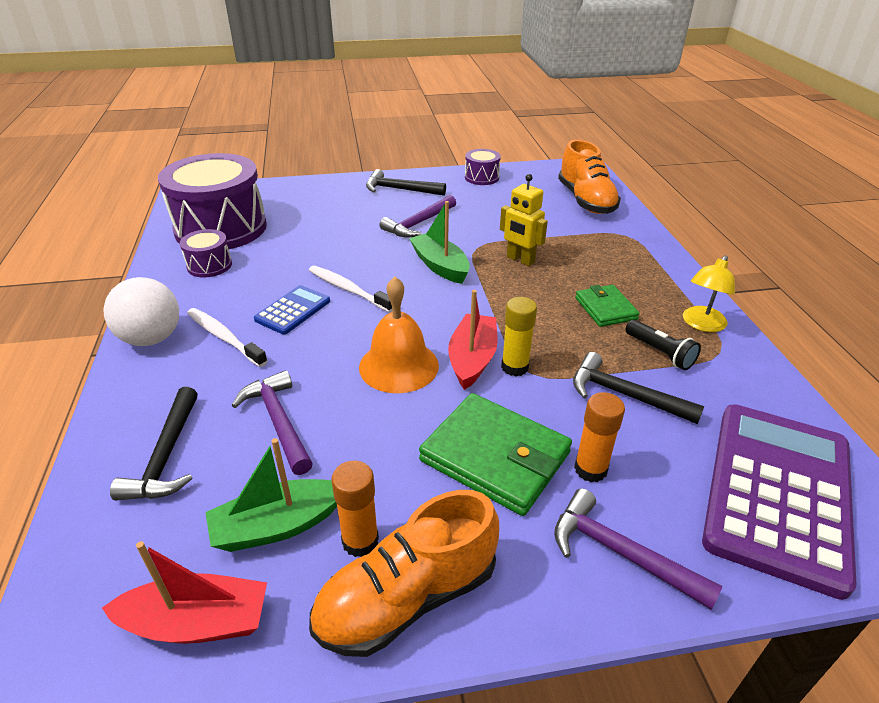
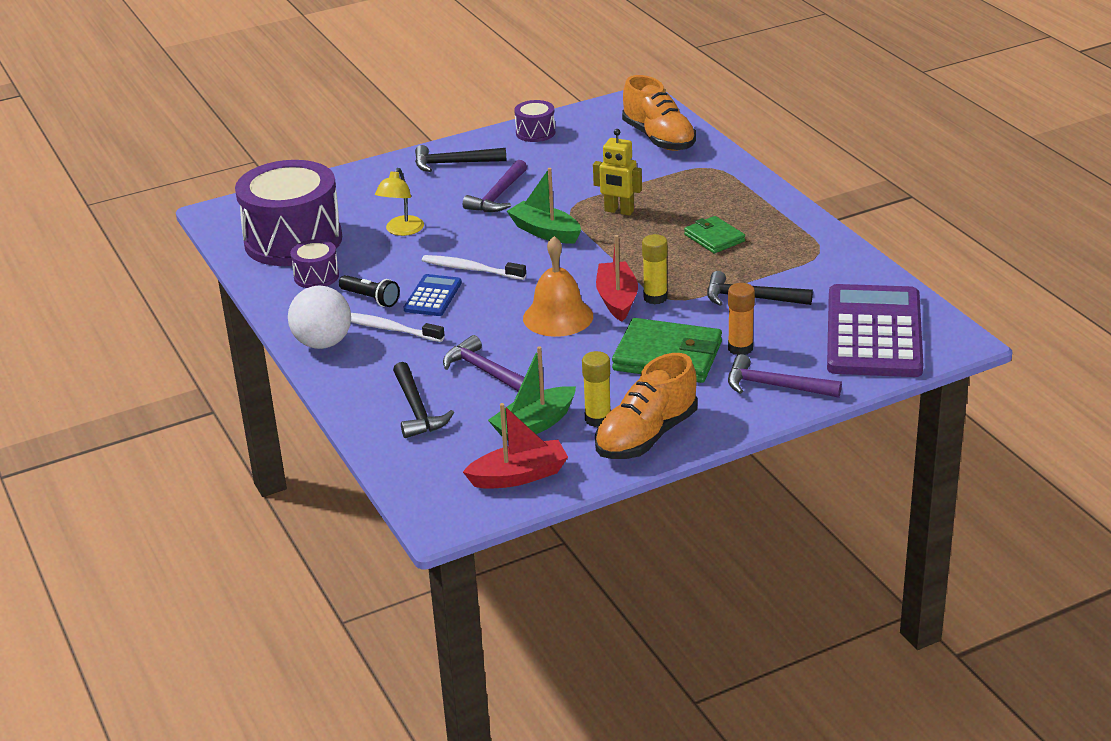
camera: 15 degrees left, 5 degrees down
orange glue stick [331,461,379,557] -> yellow glue stick [582,351,611,427]
black flashlight [625,320,701,370] -> black flashlight moved to [339,275,400,307]
yellow lamp [683,255,735,332] -> yellow lamp moved to [375,168,424,236]

